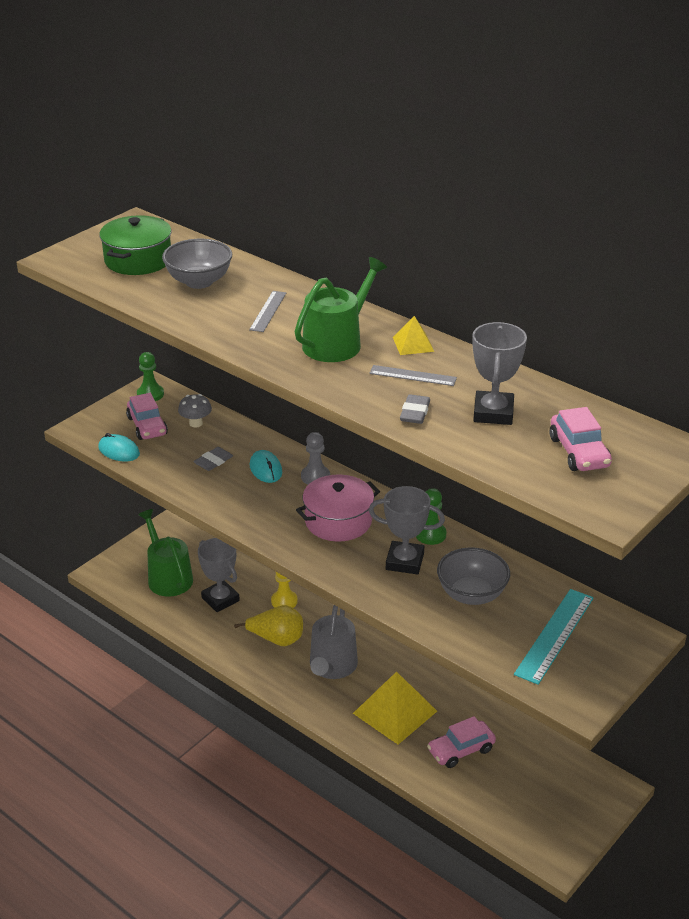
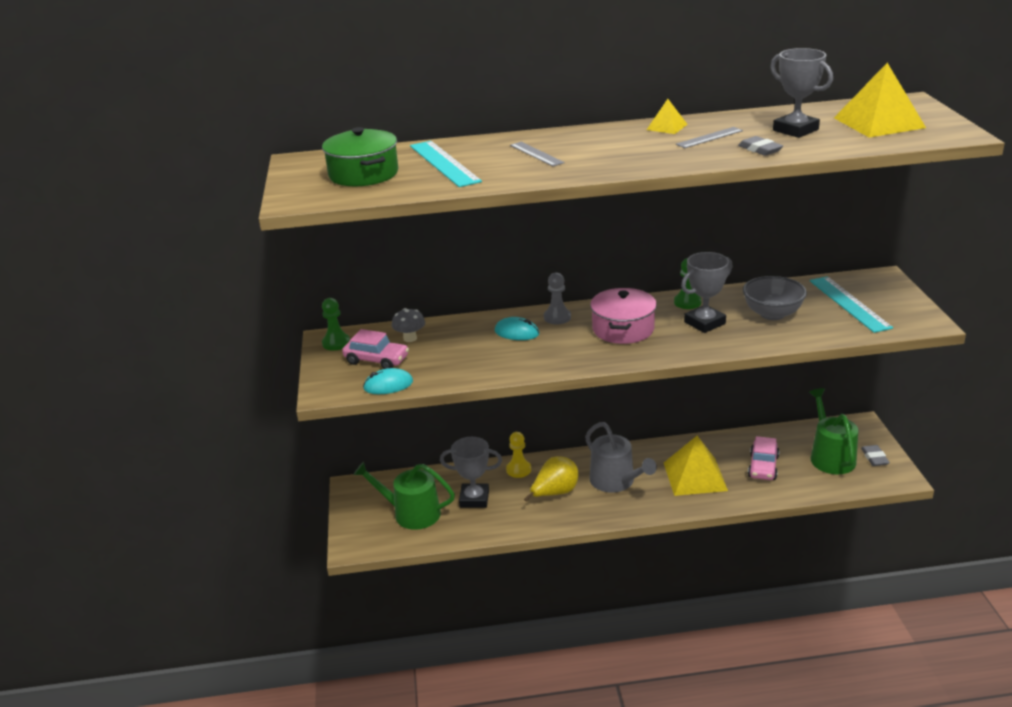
camera: 45 degrees left, 5 degrees down
grey bowl [162,239,232,289] -> turquoise ruler [410,141,482,187]
grey eraser [193,447,233,471] -> grey eraser moved to [861,445,890,466]
green watering can [295,257,387,362] -> green watering can moved to [809,388,858,474]
pink car [550,407,612,471] -> yellow pyramid [834,63,926,138]

